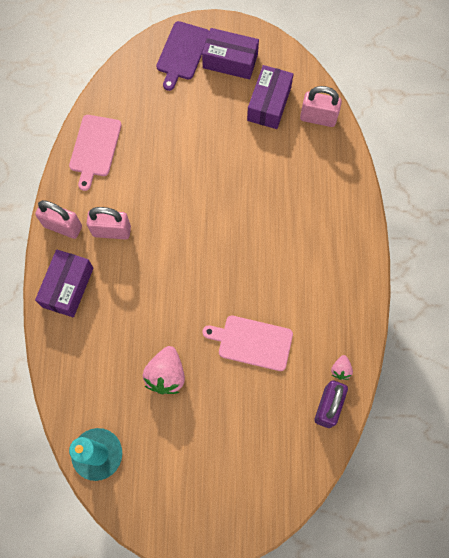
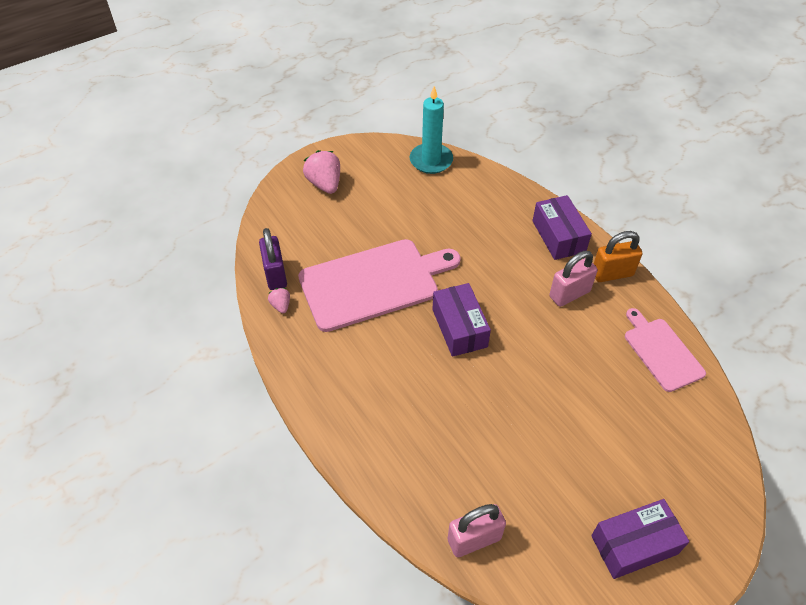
camera: 145 degrees right, 20 degrees down
pink padlock [35,200,82,239] -> orange padlock [594,231,642,282]
pink strawberry [143,346,185,394] -> pink strawberry moved to [303,150,340,194]
purple cutting board [156,21,209,91] -> none
pink cutting board [203,316,293,371] -> pink cutting board [298,239,461,332], size x1.77
purple box [247,65,294,129] -> purple box moved to [432,283,491,357]

